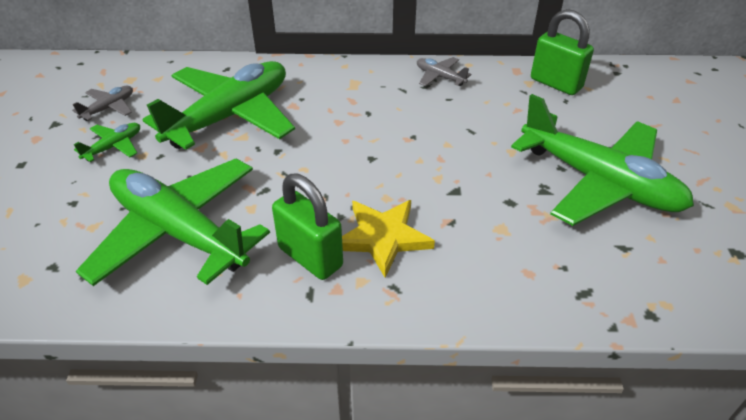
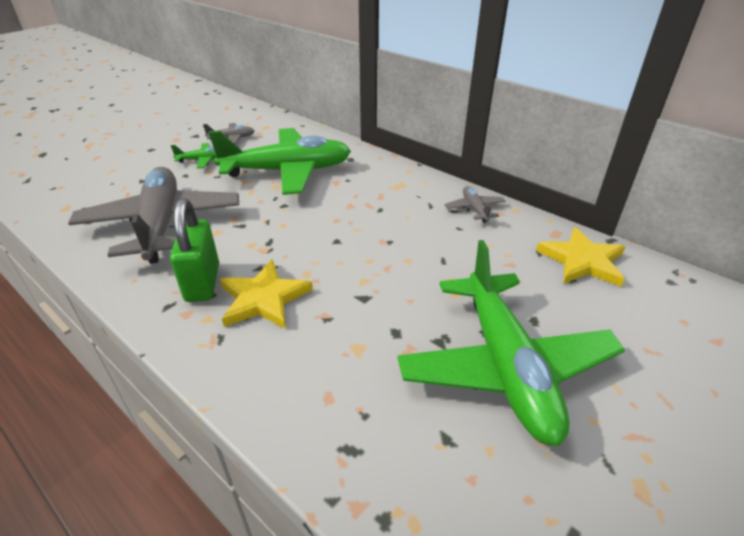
camera: 40 degrees right, 5 degrees down
green plane [76,158,270,286] -> grey plane [68,167,239,264]
green padlock [531,9,594,95] -> yellow star [536,227,625,287]

